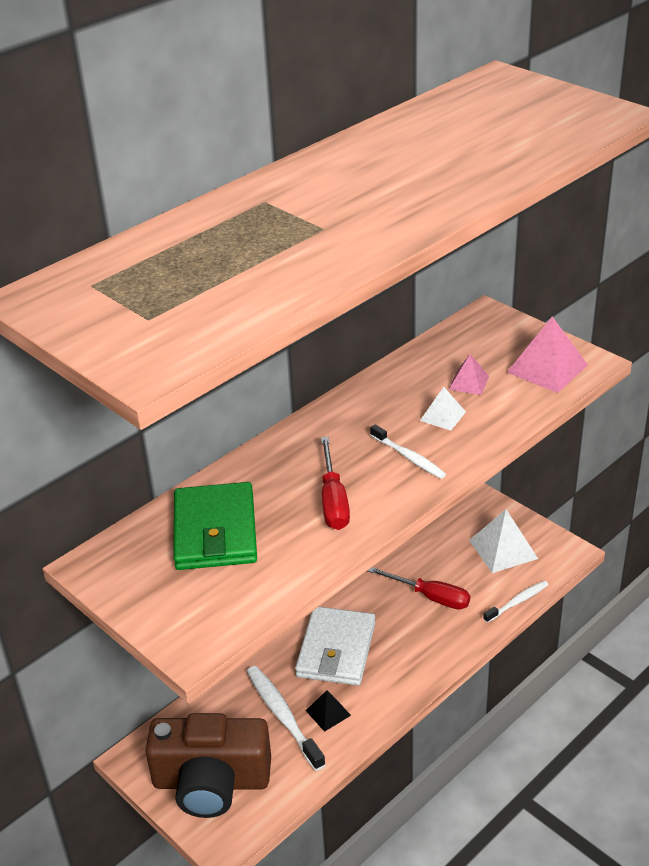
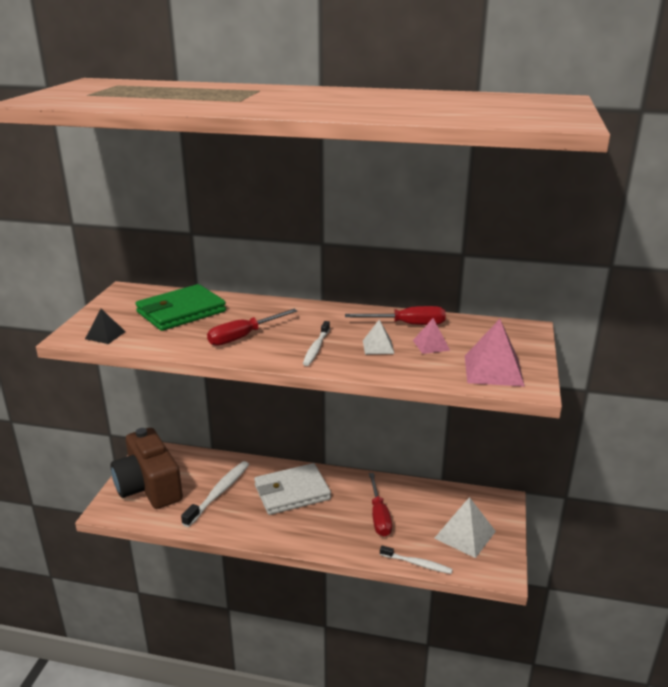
camera: 55 degrees right, 10 degrees down
black pyramid [305,690,351,732] -> black pyramid moved to [85,309,126,344]
none -> red screwdriver [345,306,446,325]

